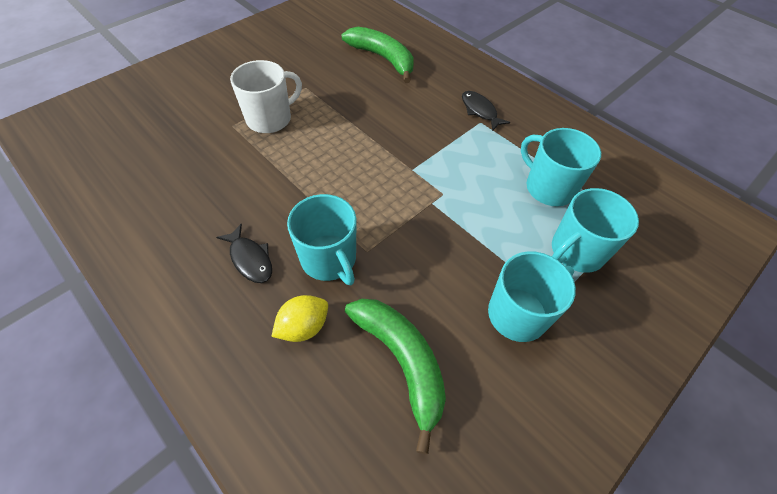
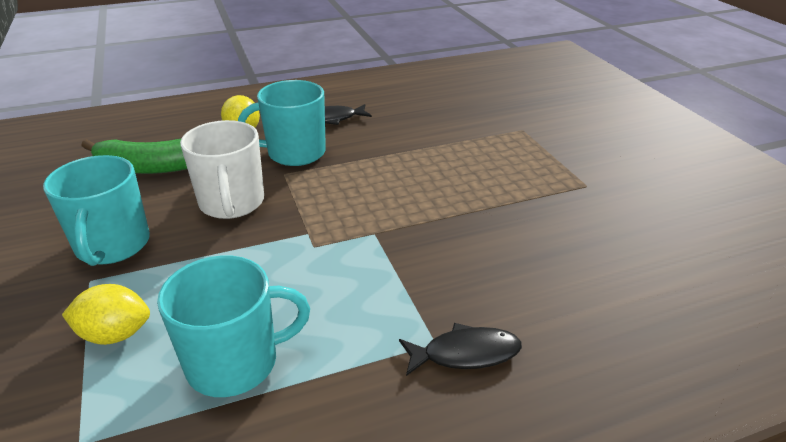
camera: 115 degrees right, 20 degrees down
white mug [230,60,302,133] -> white mug moved to [180,120,264,219]
green banana [342,27,414,83] -> none
turquoise mug [552,188,639,273] -> yellow lemon [62,284,150,345]

